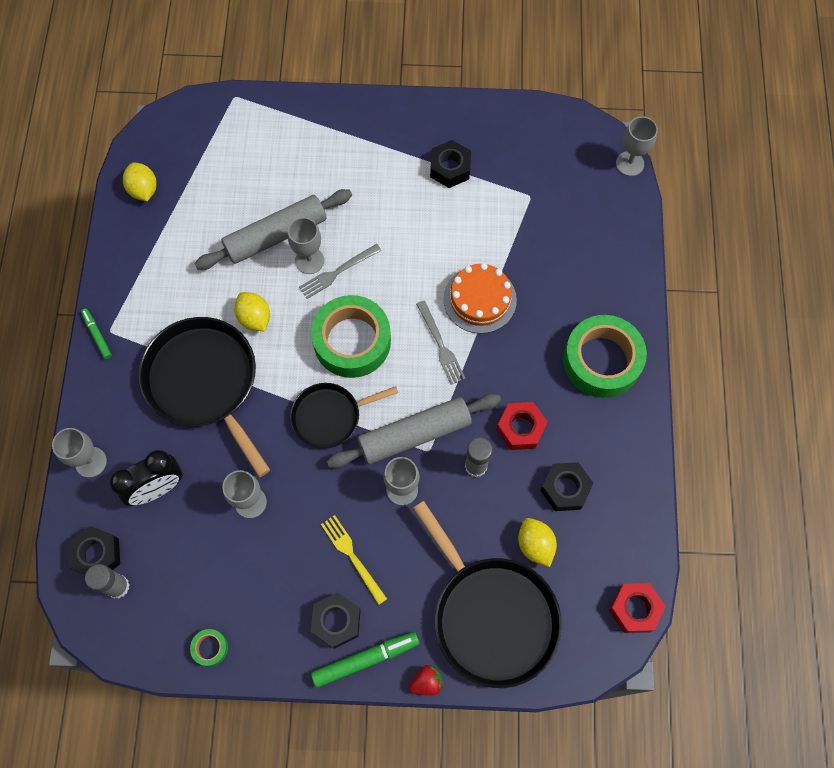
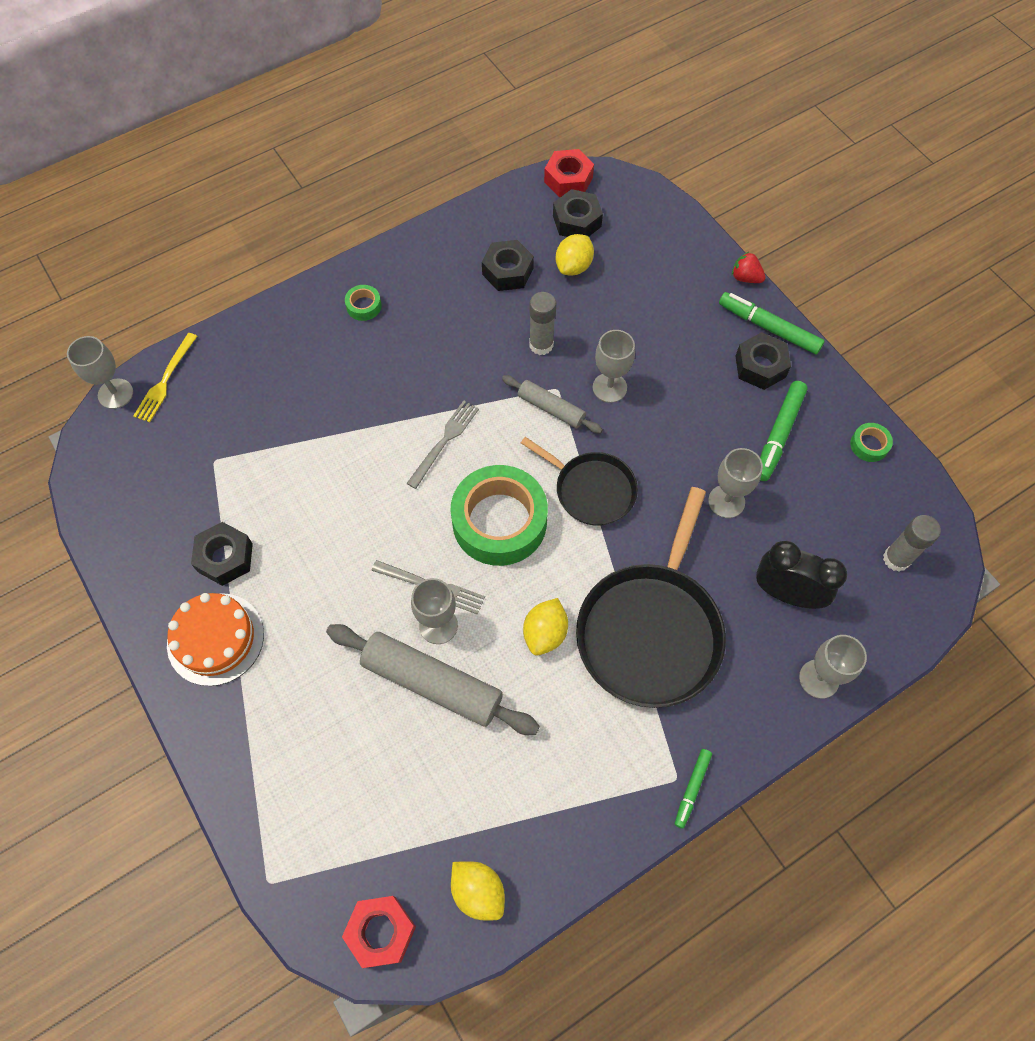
camera: 125 degrees left, 5 degrees down
black nut [68,526,120,575] -> black nut moved to [553,189,603,237]
yellow lemon [123,162,157,201] -> yellow lemon turned 75 degrees counterclockwise [451,861,505,920]
yellow fork [321,515,387,605] -> yellow fork moved to [133,333,197,422]
grey rolling pin [327,393,501,468] -> grey rolling pin [502,375,603,433], size x0.56
black pan [413,501,562,688] -> none
orange cake [443,263,517,334] -> orange cake moved to [167,593,264,686]
red nut [496,402,548,450] -> red nut moved to [342,896,416,968]
green tape [563,315,647,398] -> green tape [345,285,382,321], size x0.41
none -> green marker [760,381,807,481]

